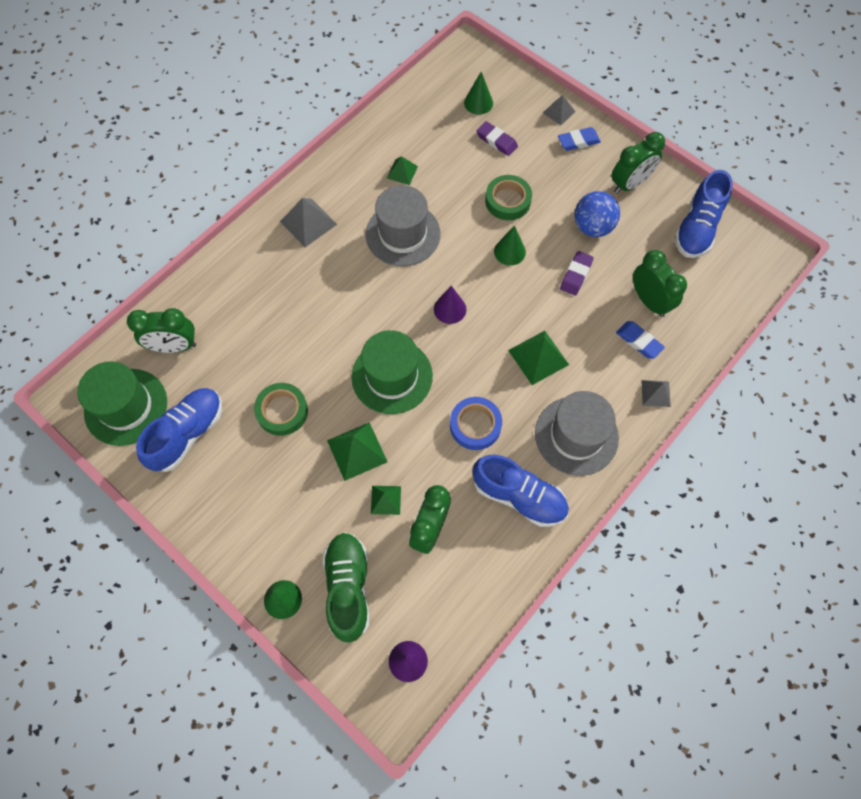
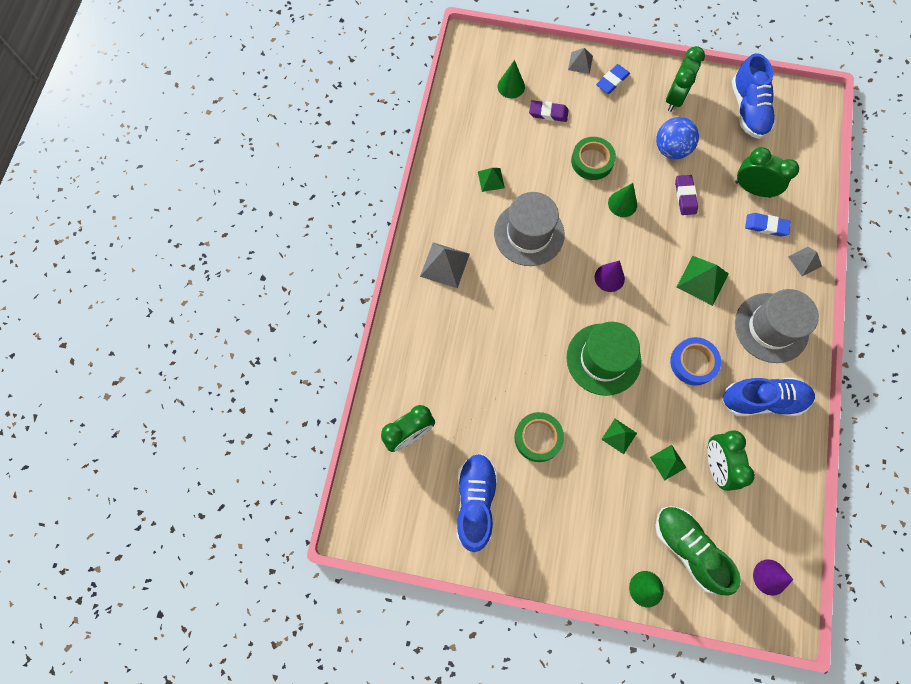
camera: 30 degrees left, 5 degrees up
green hat [77,361,167,446] -> none
green pyramid [327,422,388,481] -> green pyramid [601,419,637,454], size x0.61

